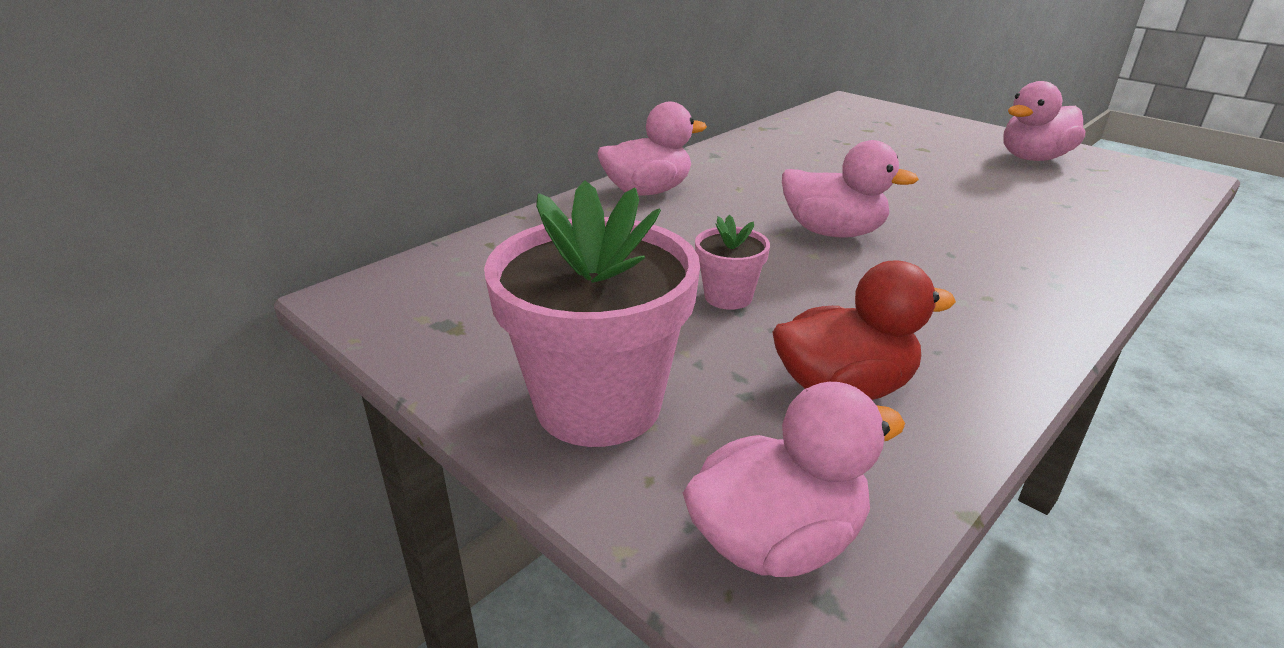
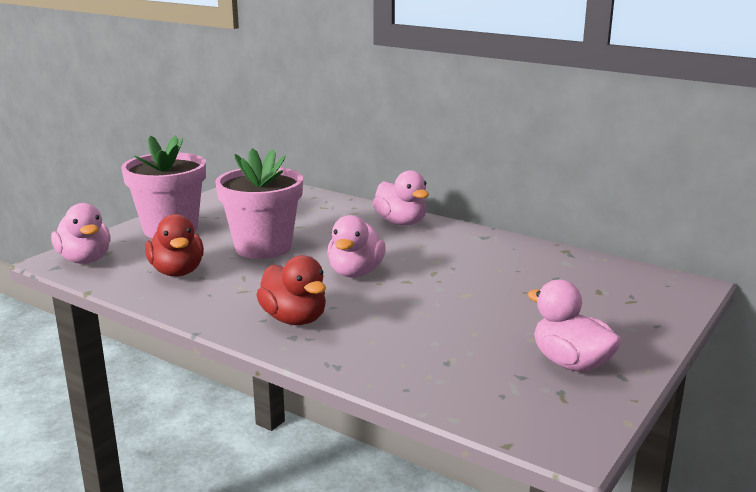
camera: 80 degrees right, 10 degrees down
pink flower pot [695,215,770,310] -> pink flower pot [215,148,303,259], size x2.13
none -> red duck [256,255,326,325]

